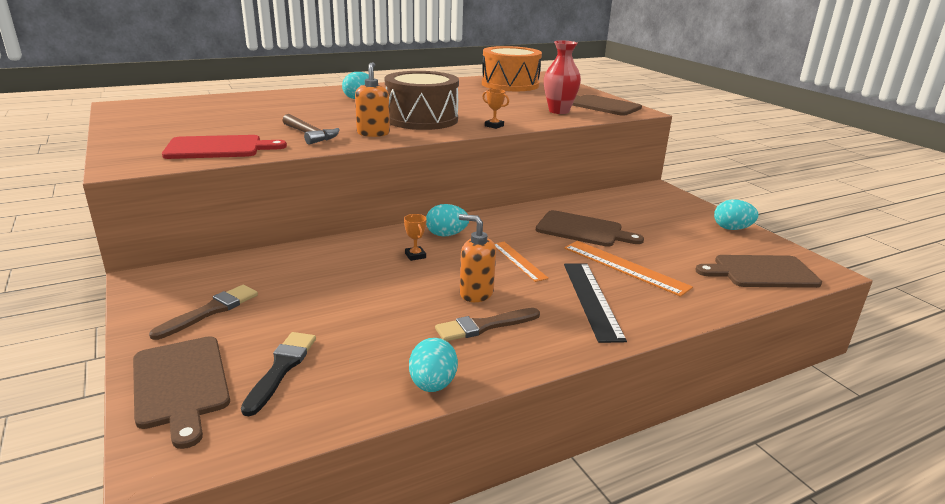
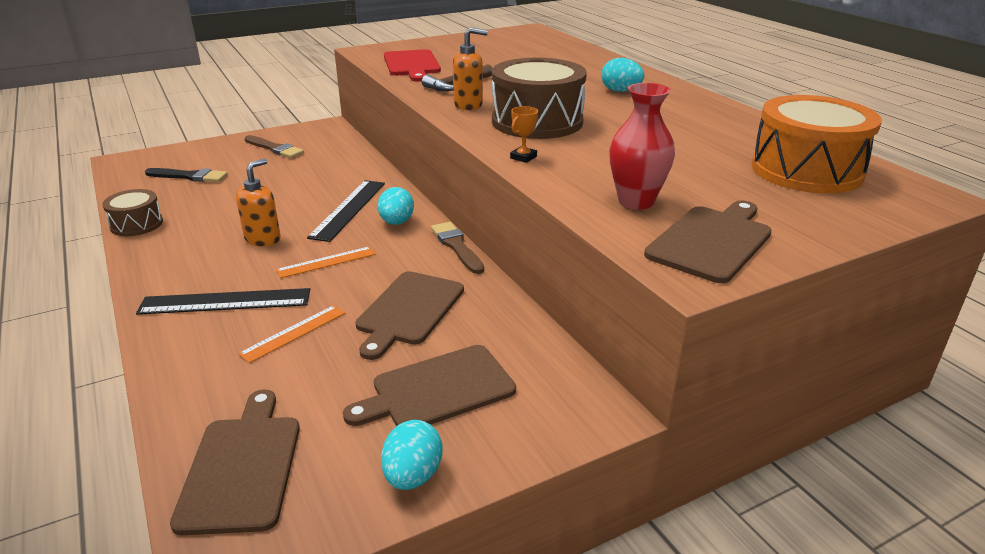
camera: 90 degrees right, 5 degrees up
brown cutting board [133,336,230,449] -> brown cutting board moved to [343,345,516,426]
orange trophy [404,214,427,261] -> black ruler [307,180,385,242]
turquoise egg [409,338,458,392] -> brown drum [102,189,163,236]
brown brush [435,308,540,341] -> brown brush moved to [431,222,484,274]
orange ruler [564,241,693,297] -> orange ruler [238,305,345,363], size x0.65

